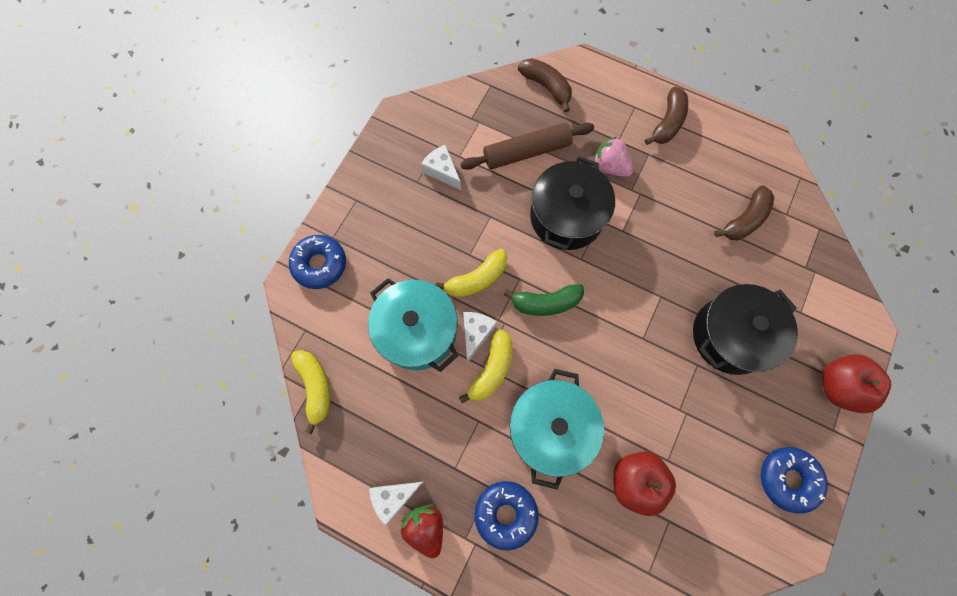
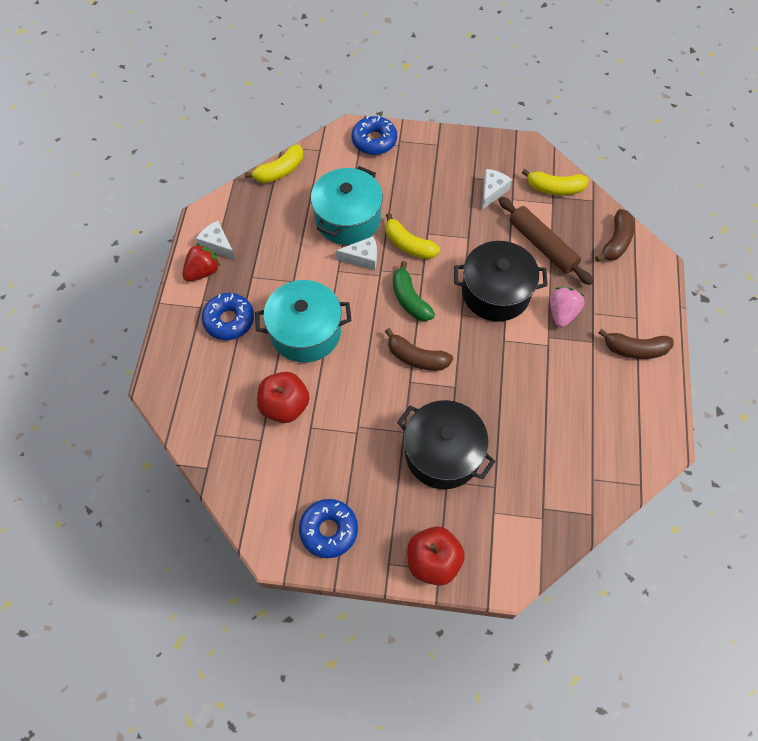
camera: 70 degrees right, 10 degrees down
yellow banana [459,329,512,403] -> yellow banana moved to [522,169,589,195]
brown banana [714,185,774,240] -> brown banana moved to [385,328,453,371]

